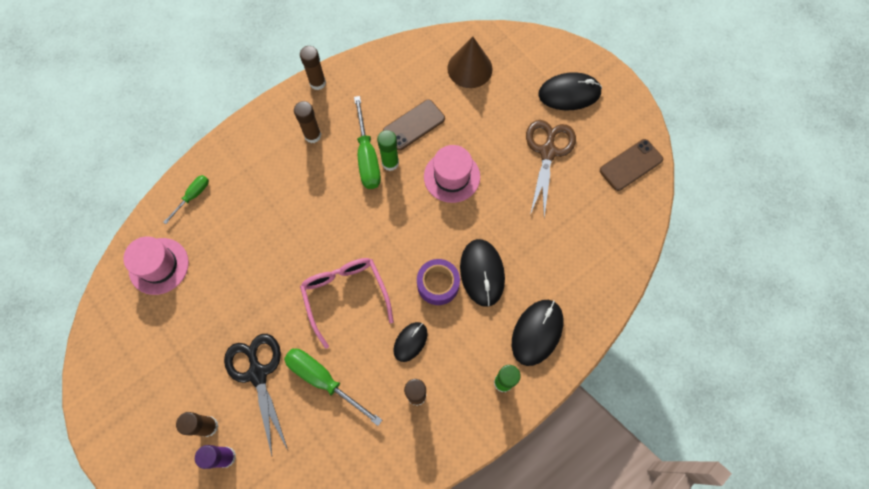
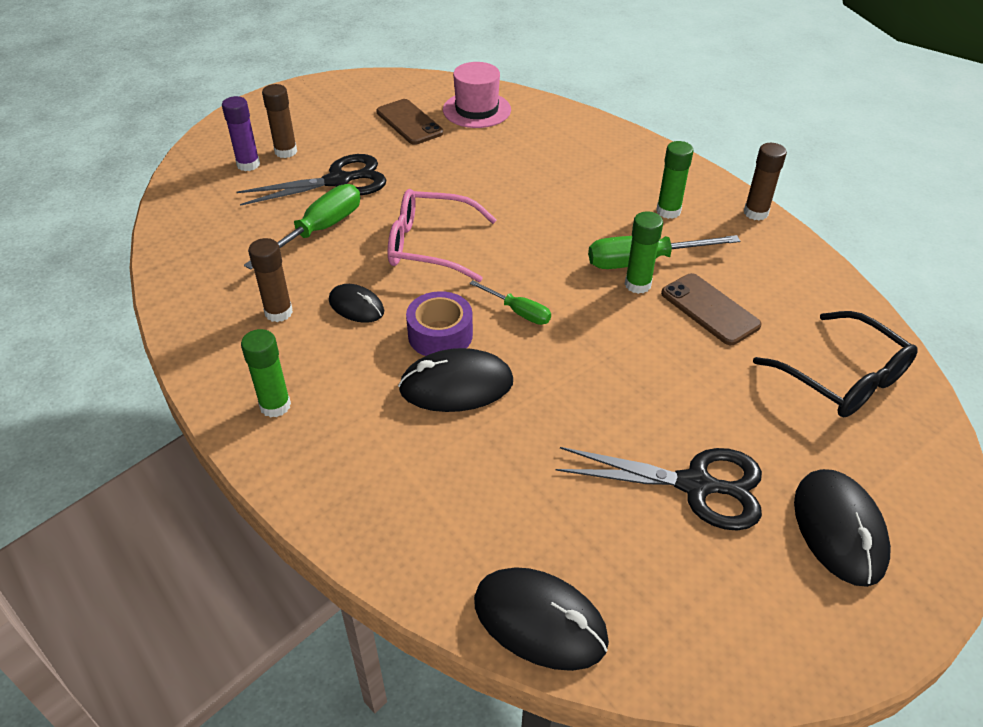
camera: 90 degrees right, 25 degrees down
green screwdriver [163,175,209,224] -> green screwdriver moved to [469,280,551,325]
brown glue stick [294,101,321,143] -> green glue stick [656,141,694,219]
pink glasses [300,258,394,349] -> pink glasses turned 150 degrees counterclockwise [388,189,497,282]
pink hat [424,145,480,203] -> none
brown cone [447,37,493,88] -> black glasses [753,311,918,417]
black mouse [512,300,563,366] -> black mouse moved to [474,567,609,671]
brown scissors [526,120,576,217] -> black scissors [556,447,762,531]
brown phone [600,139,663,191] -> brown phone moved to [376,99,444,145]

